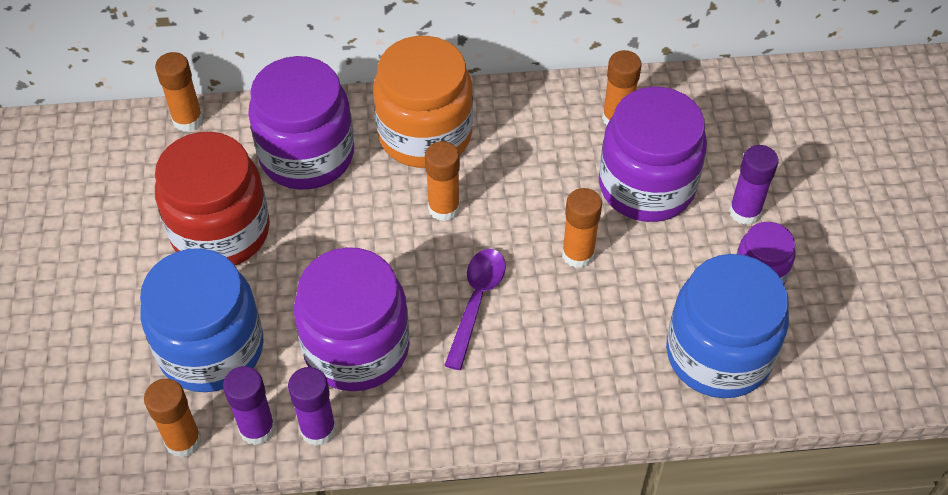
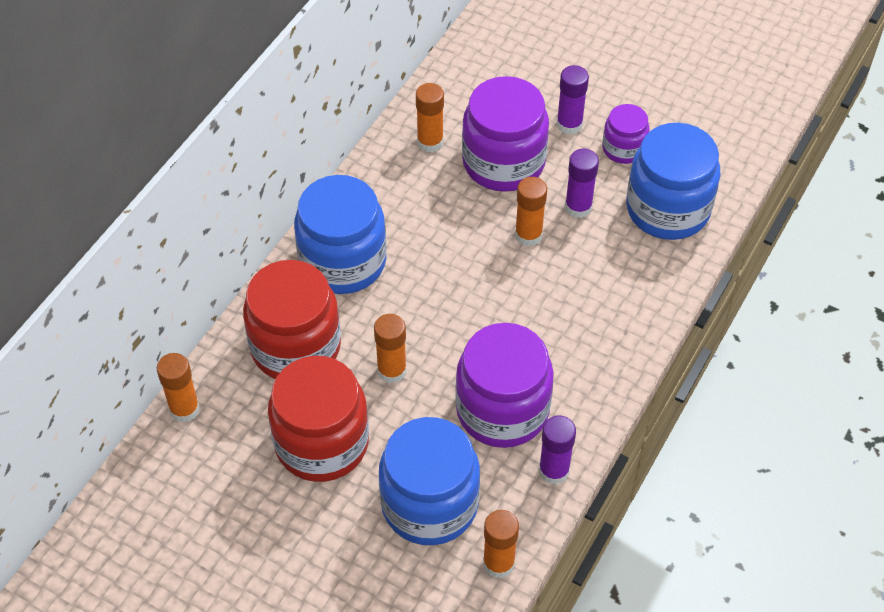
camera: 55 degrees left, 0 degrees up
purple glue stick [223,366,275,445] -> purple glue stick moved to [565,148,599,218]
purple jar [248,56,354,190] -> red jar [243,260,341,379]
orange jar [373,36,473,168] -> blue jar [294,175,387,294]
orange glue stick [425,141,460,221] -> orange glue stick moved to [374,314,407,383]
purple spoon [444,249,506,370] -> none

